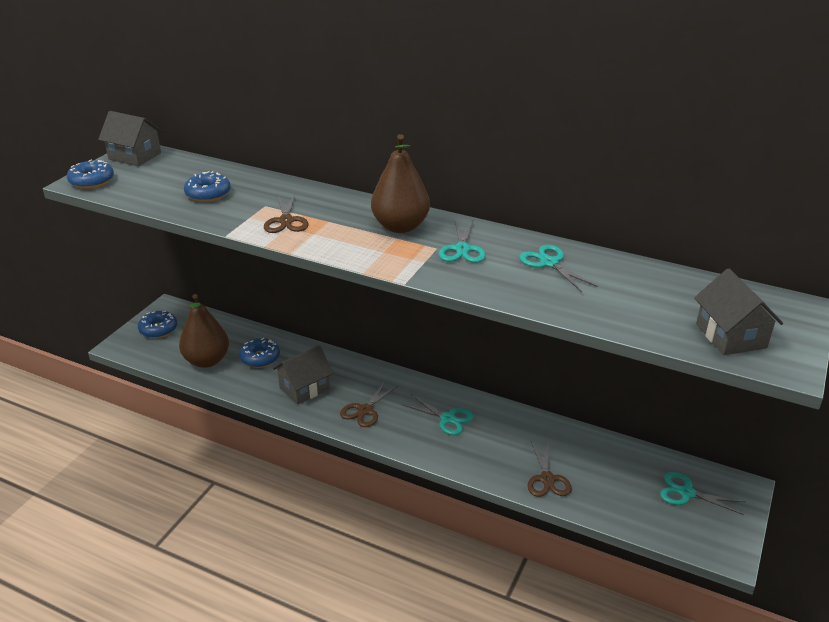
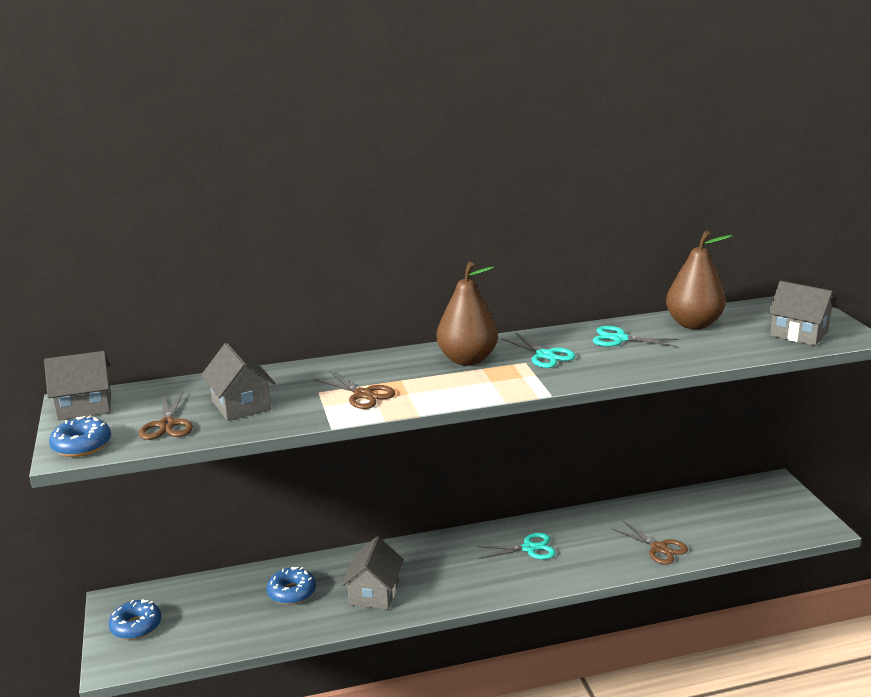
camera: 40 degrees left, 10 degrees down
brown pear [179,294,229,368] -> brown pear moved to [666,231,732,329]
blue donut [184,171,231,202] -> grey house [201,343,275,421]
brown scissors [340,380,399,427] -> brown scissors moved to [139,392,193,440]
turquoise scissors [660,472,745,515] -> none

